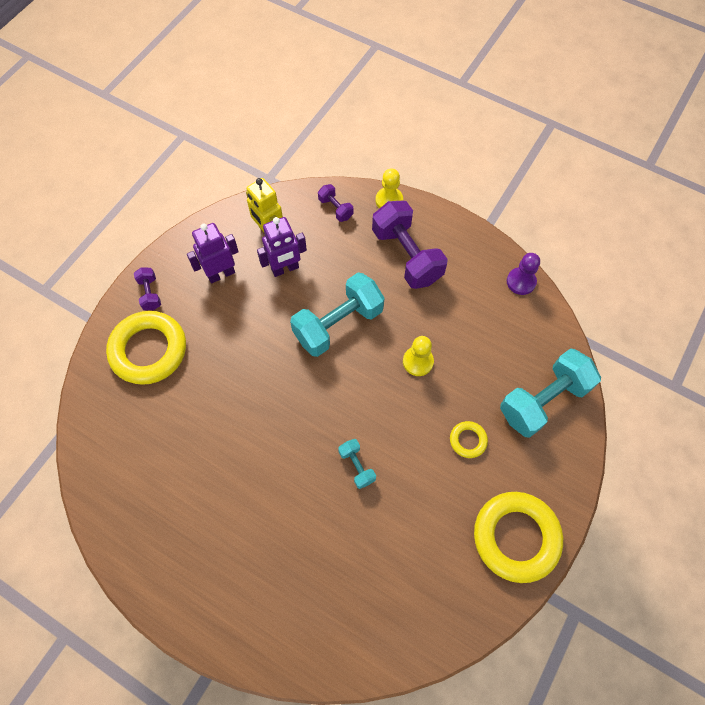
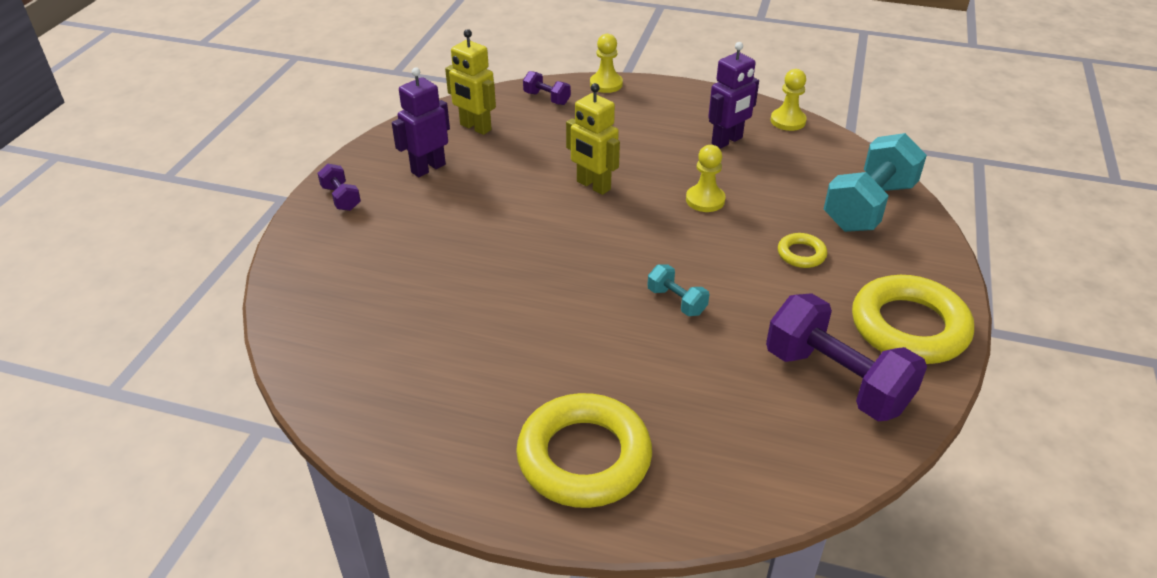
camera: 15 degrees left, 25 degrees down
yellow ring [106,311,186,385] -> yellow ring moved to [516,393,652,508]
purple robot [257,217,307,277] -> purple robot moved to [708,42,759,149]
turquoise dumbbell [290,273,384,357] -> yellow robot [566,83,620,195]
purple dumbbell [372,201,448,289] -> purple dumbbell moved to [766,293,927,421]
purple pawn [507,253,540,295] -> yellow pawn [771,69,807,131]

